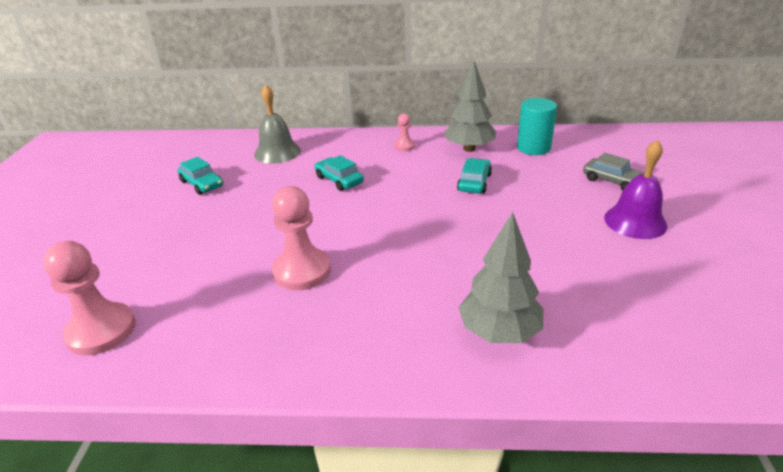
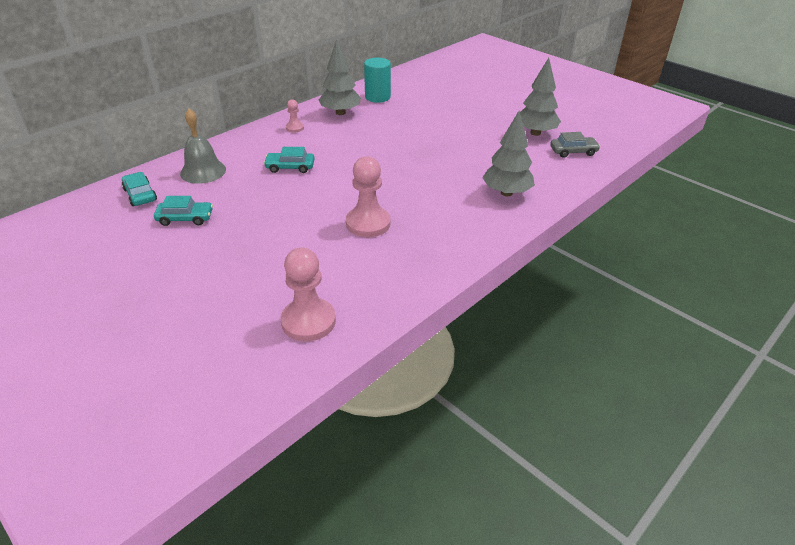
camera: 50 degrees left, 5 degrees up
turquoise car [457,158,492,194] -> turquoise car moved to [122,172,157,206]
grey car [583,153,645,190] -> grey car moved to [550,132,600,158]
purple bell [604,140,667,239] -> none
none -> grey tree [520,58,561,136]

